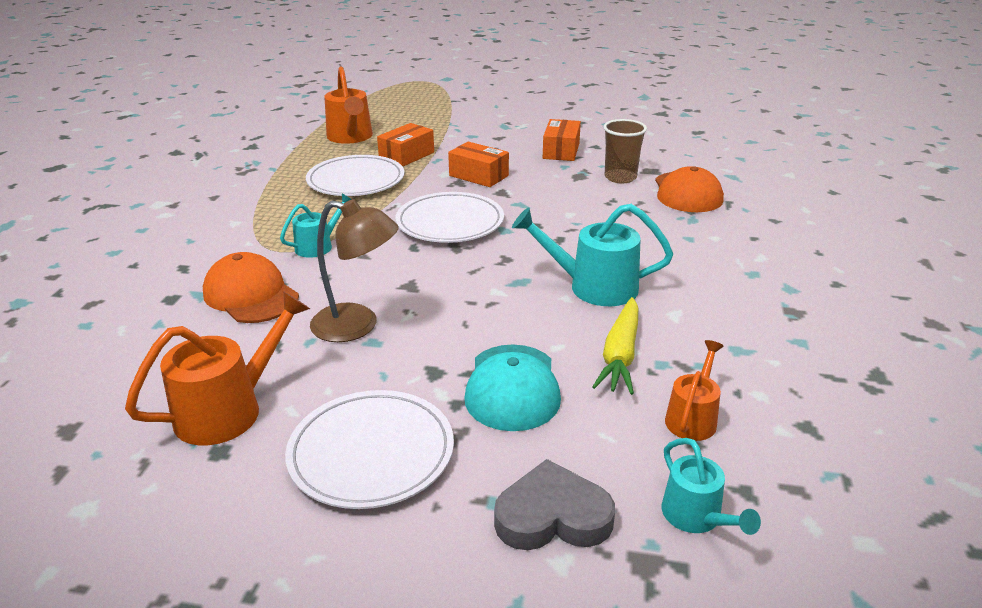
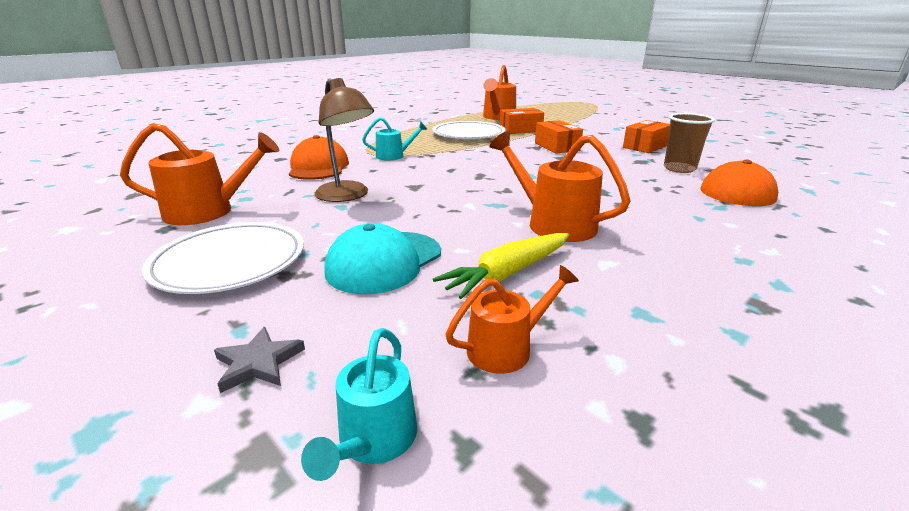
camera: 35 degrees right, 5 degrees down
white plate [396,192,504,243] -> none
grey heart [494,459,615,550] -> grey star [214,327,305,393]
turquoise watering can [512,204,673,306] -> orange watering can [489,131,630,242]

